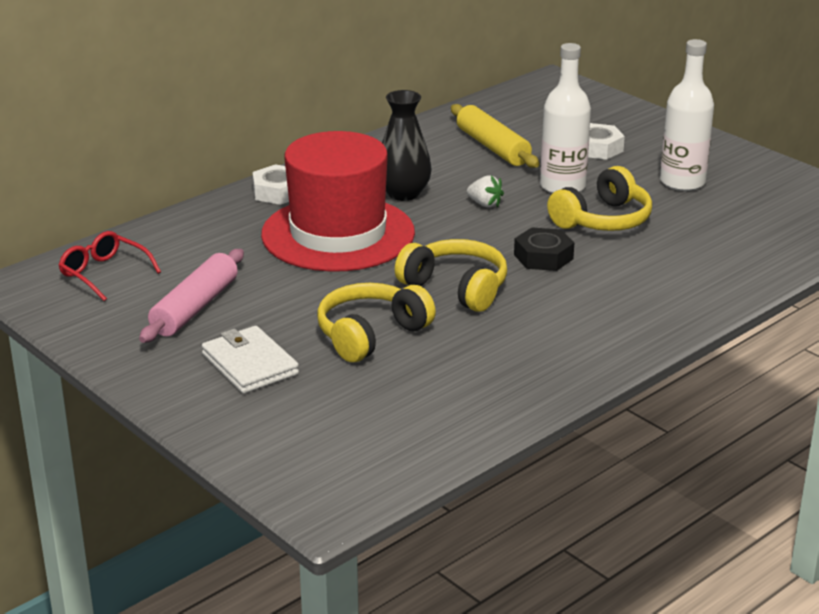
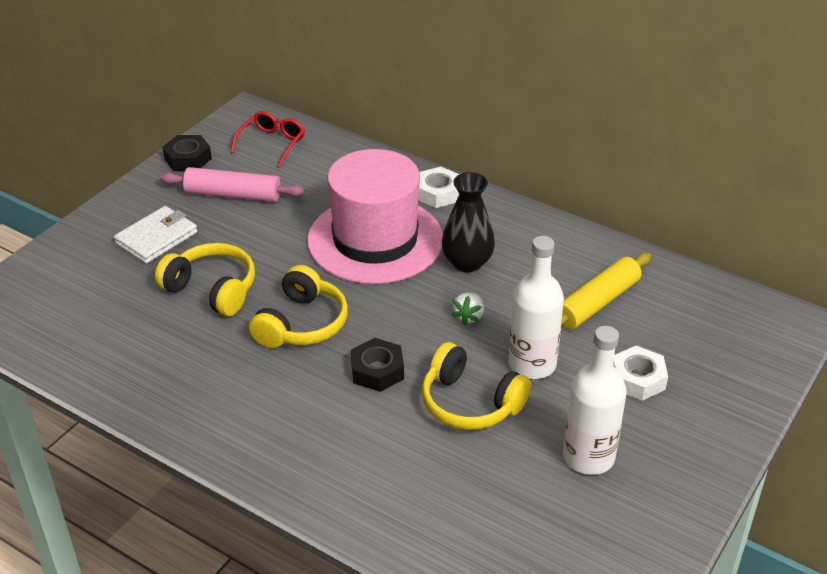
camera: 75 degrees right, 10 degrees up
red hat [261,131,415,272] -> pink hat [307,149,443,284]
none -> black nut [163,135,212,171]

